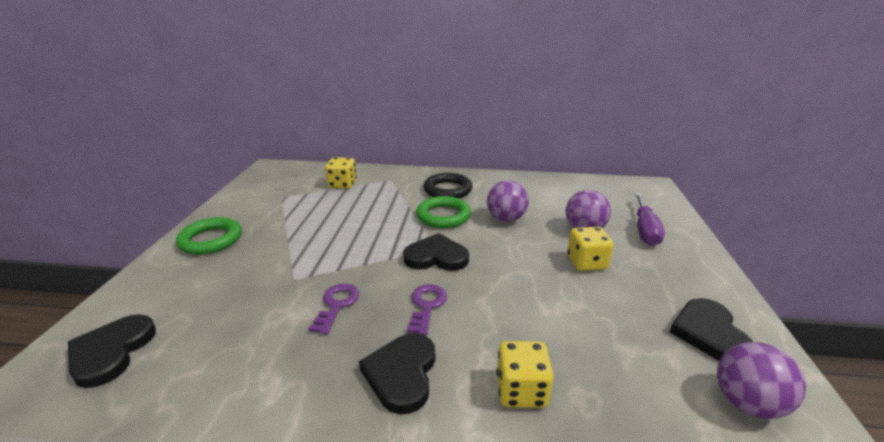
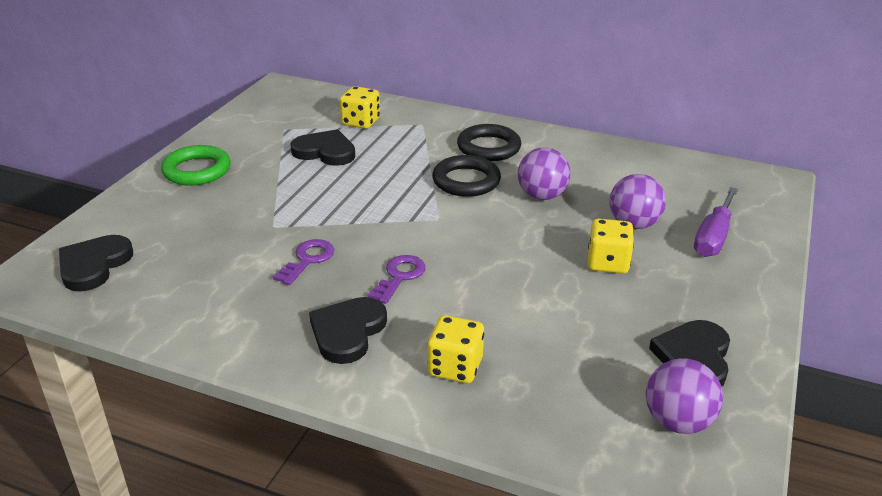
camera: 15 degrees right, 5 degrees up
black heart [403,233,469,271] -> black heart moved to [290,129,355,166]
green ring [416,196,471,228] -> black ring [432,155,501,197]

